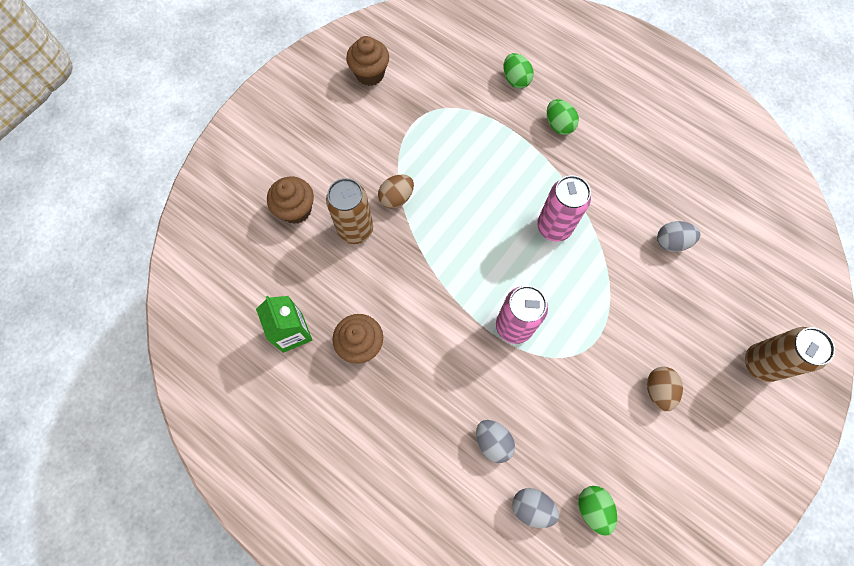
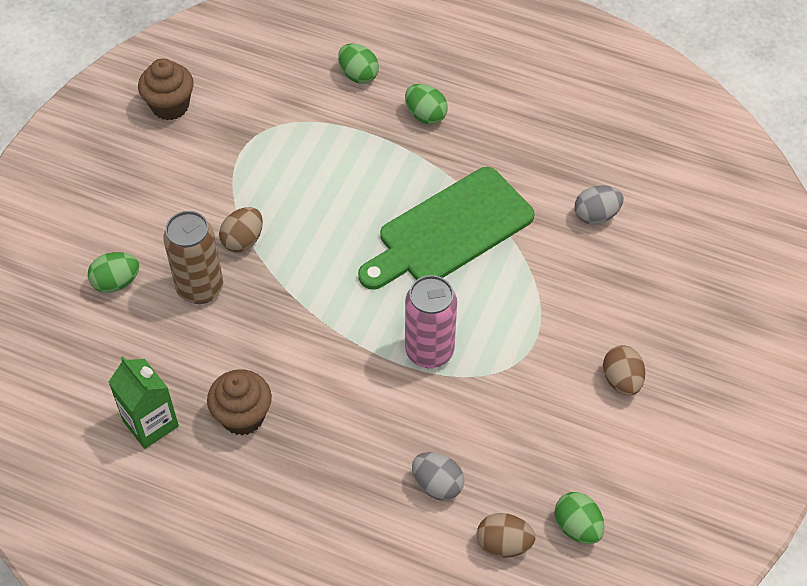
camera: 15 degrees left, 15 degrees down
brown cupcake [267,176,314,224] -> green egg [88,252,139,293]
grey egg [512,488,559,528] -> brown egg [477,513,536,558]
pink can [537,175,591,242] -> green cutting board [358,167,535,290]
brown can [745,327,835,382] -> none

